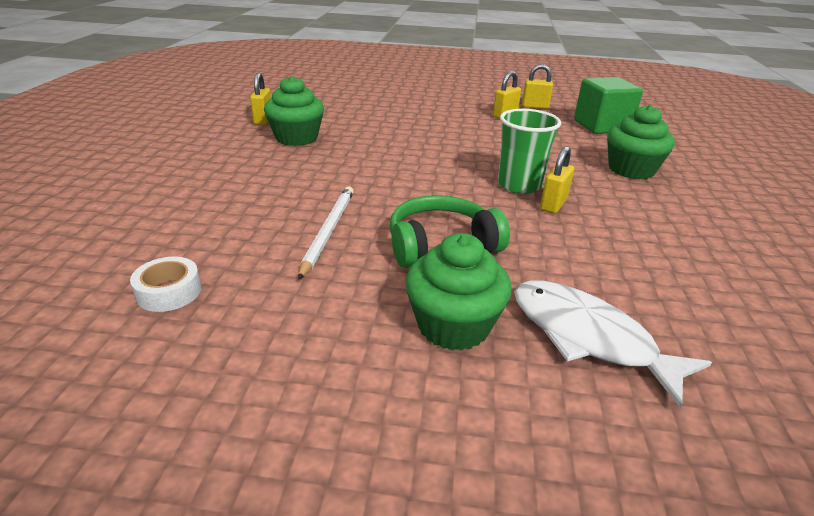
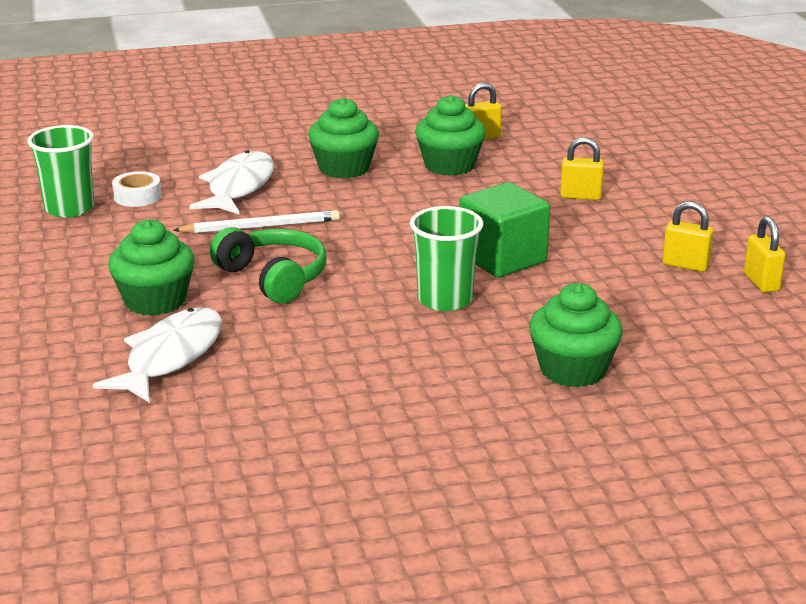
camera: 70 degrees right, 5 degrees down
yellow padlock [540,146,574,213] -> yellow padlock moved to [560,137,604,200]
green cube [574,77,643,134] -> green cube moved to [459,182,550,278]
none -> green cup [27,125,94,218]
none -> white fish [189,150,274,214]
none -> green cupcake [308,97,379,179]

